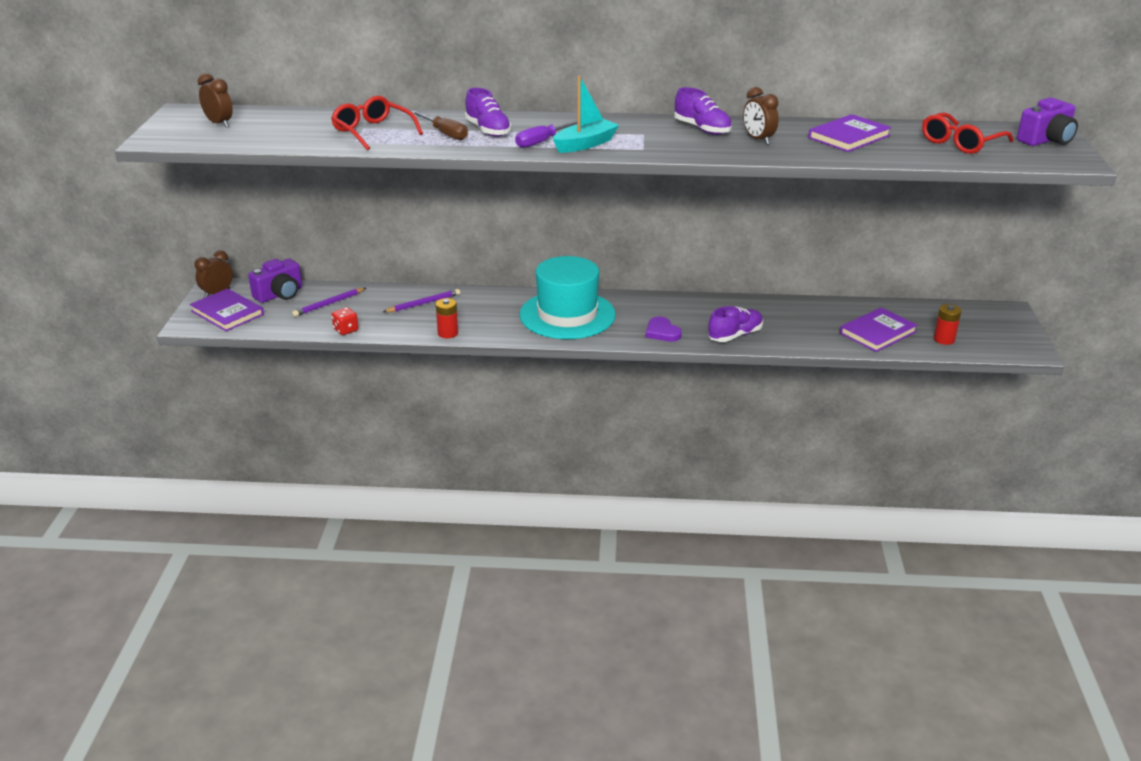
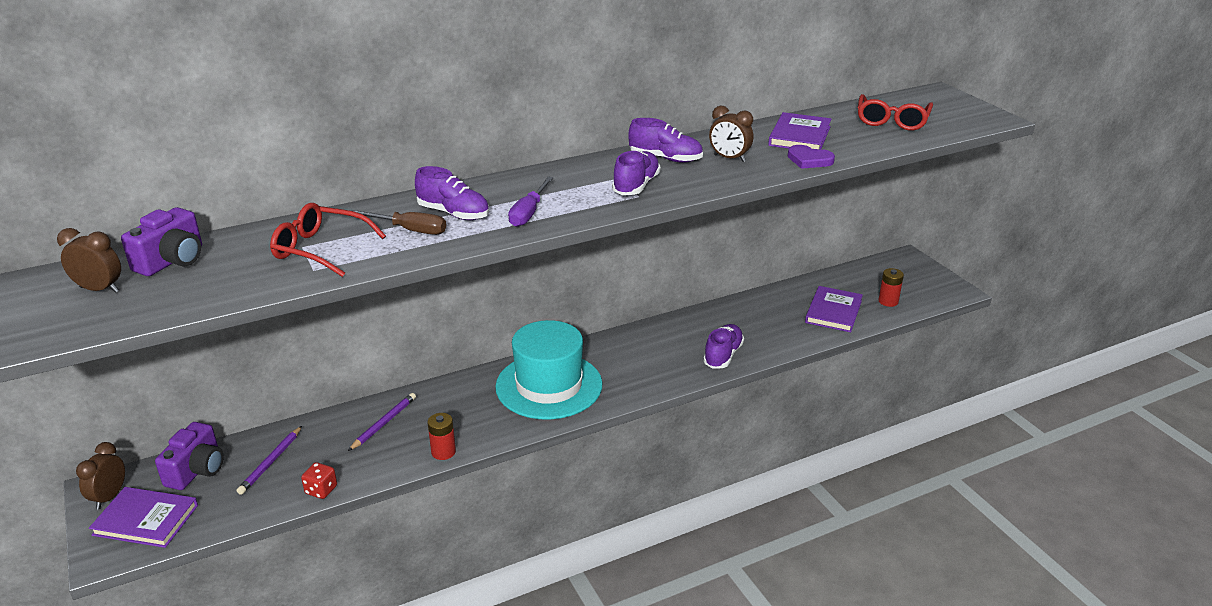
camera: 30 degrees left, 0 degrees up
turquoise boat [553,76,619,153] -> none
purple heart [646,317,682,342] -> purple heart moved to [788,145,835,169]
purple camera [1017,98,1078,146] -> purple camera moved to [121,207,202,276]
none -> purple shoe [612,150,661,195]

